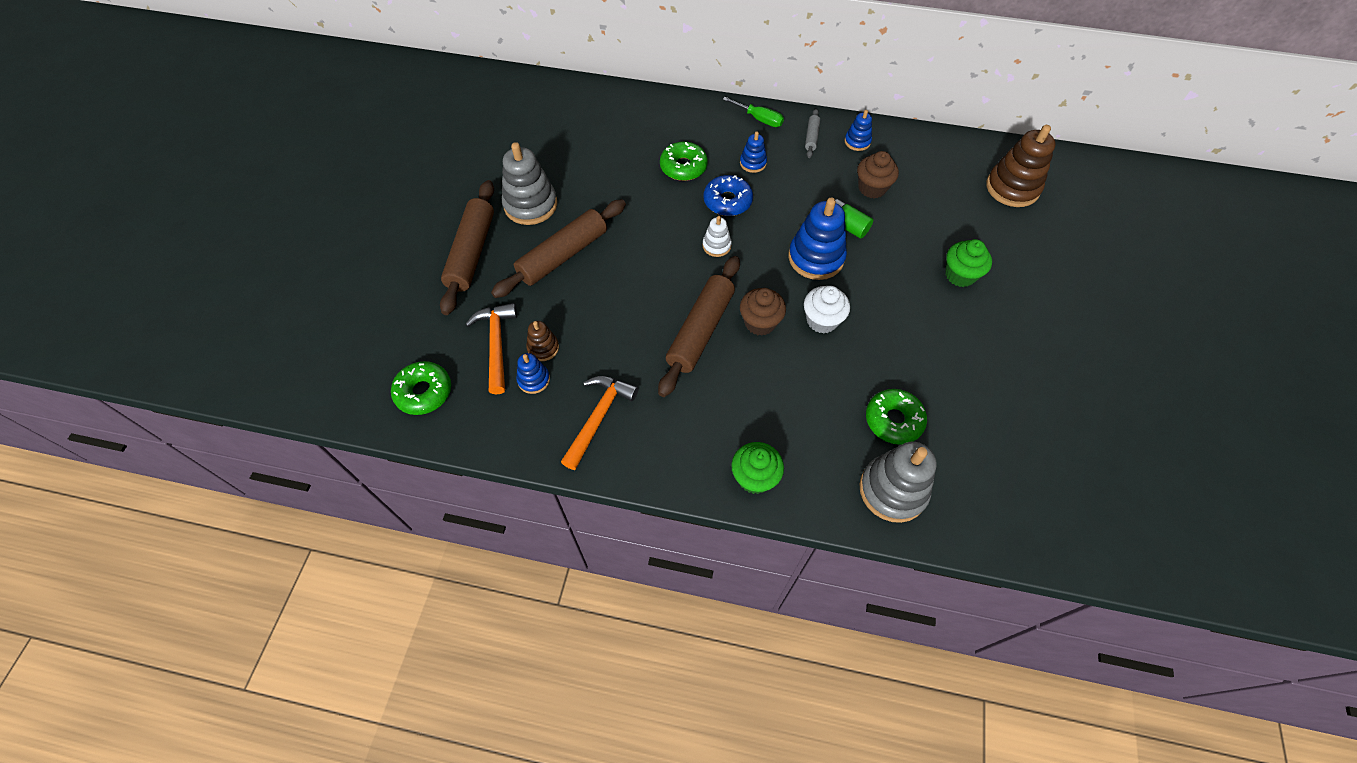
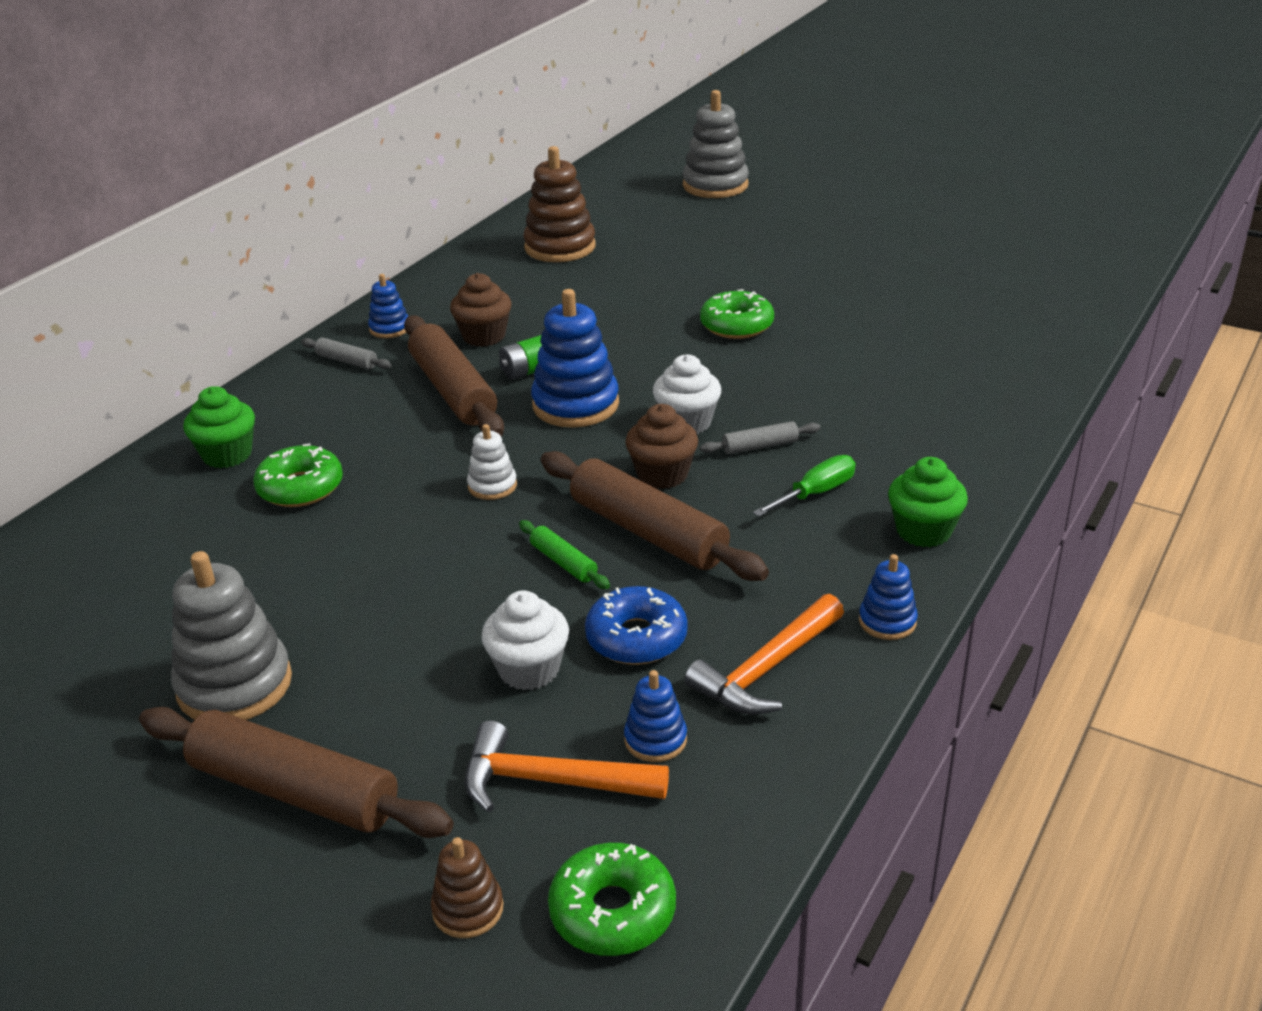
camera: 70 degrees left, 25 degrees down
brown rolling pin [491,199,626,298] -> brown rolling pin moved to [404,315,504,436]
brown stacking toy [526,321,559,361] -> brown stacking toy moved to [431,837,503,938]
orange hammer [561,376,639,470] -> orange hammer turned 90 degrees counterclockwise [684,594,844,715]
blue donut [704,175,753,216] -> blue donut moved to [585,586,688,665]
green screwdriver [723,97,784,127] -> green screwdriver moved to [753,455,856,517]
blue stacking toy [740,131,767,173] -> blue stacking toy moved to [859,554,918,640]
grey stacking toy [859,442,937,523] -> grey stacking toy moved to [682,90,749,198]
green donut [866,389,927,445] -> green donut moved to [700,289,774,339]
green cupcake [945,239,992,287] -> green cupcake moved to [183,386,255,468]
none -> white cupcake [481,591,569,690]
none -> green rolling pin [519,520,610,589]
none -> grey rolling pin [700,421,820,454]

